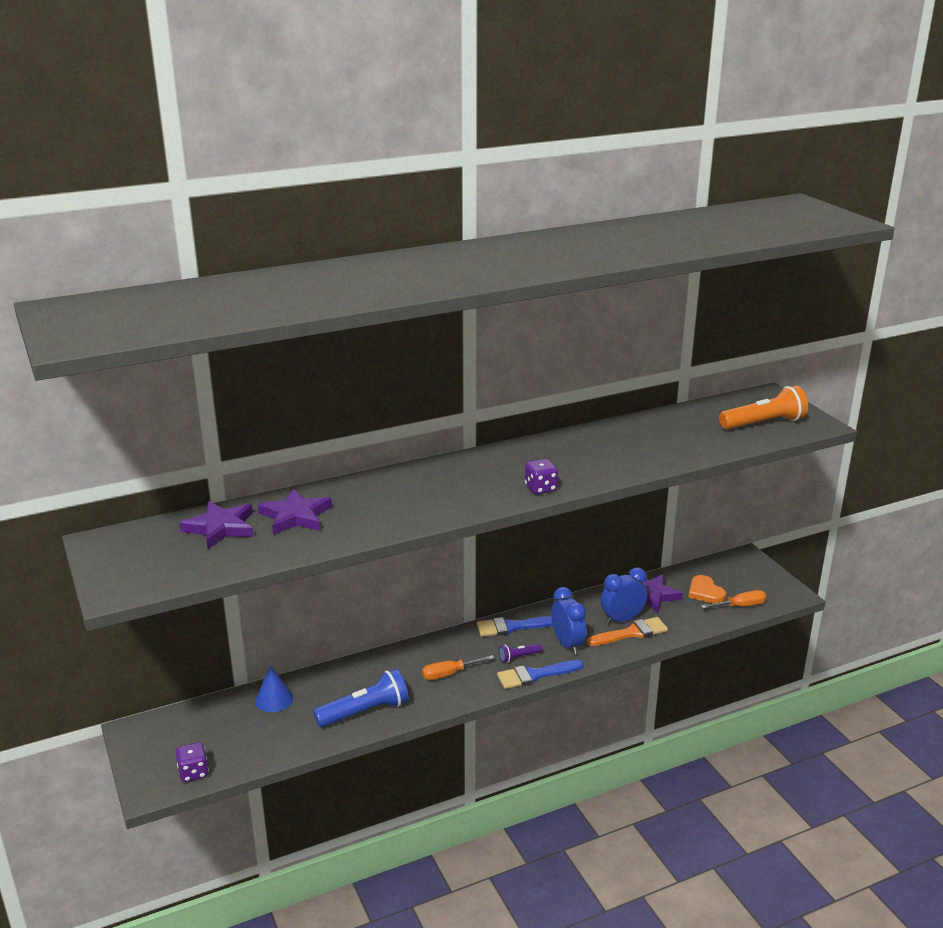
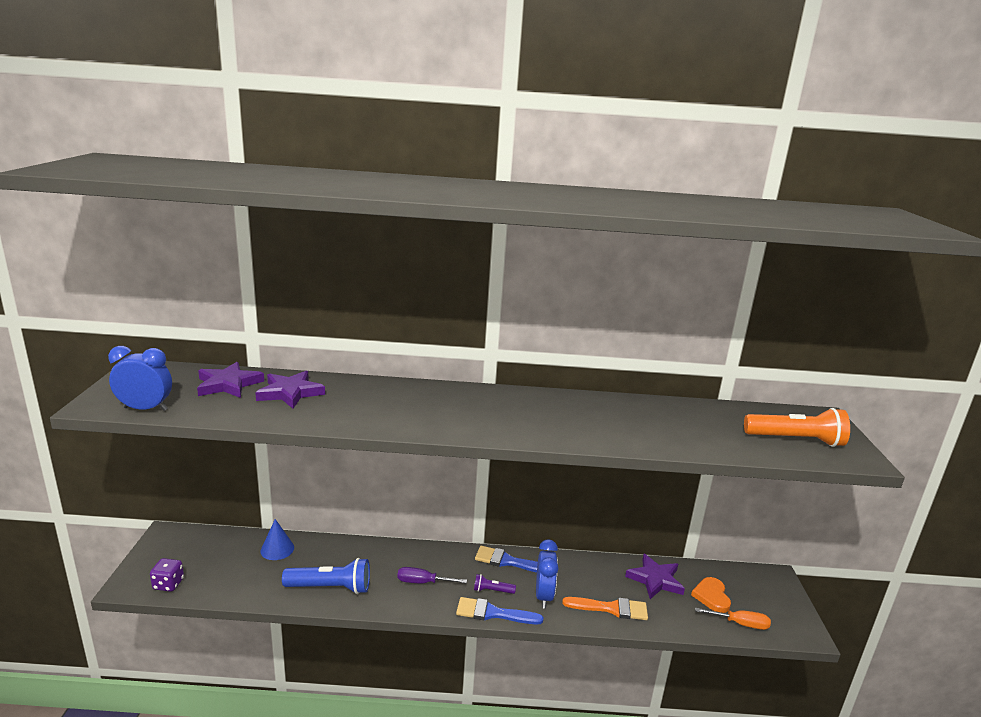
camera: 25 degrees right, 5 degrees down
orange screwdriver [422,655,494,680] -> purple screwdriver [397,567,467,584]
purple dice [525,459,558,494] -> none
blue clock [601,567,647,624] -> blue clock moved to [108,346,172,411]

